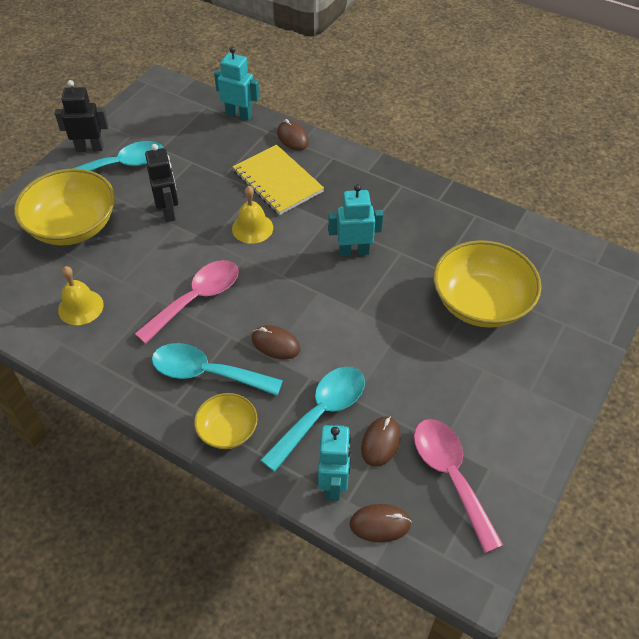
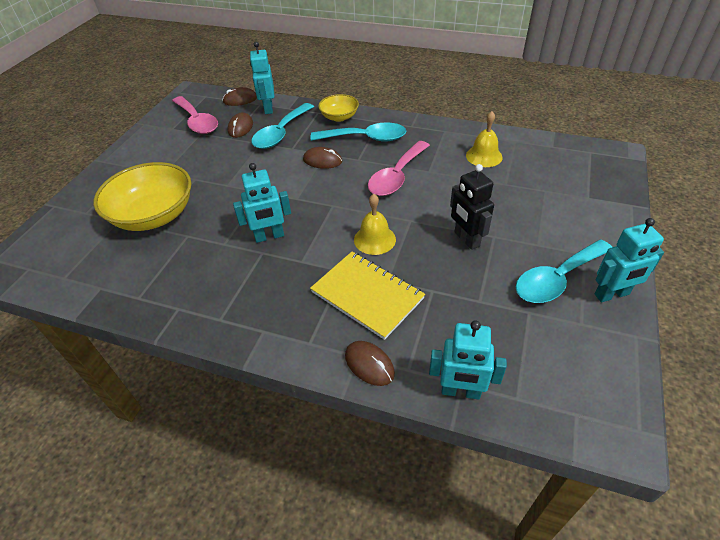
camera: 170 degrees right, 5 degrees down
yellow bowl [14,168,115,245] -> none
black robot [55,80,108,152] -> turquoise robot [595,218,664,302]

